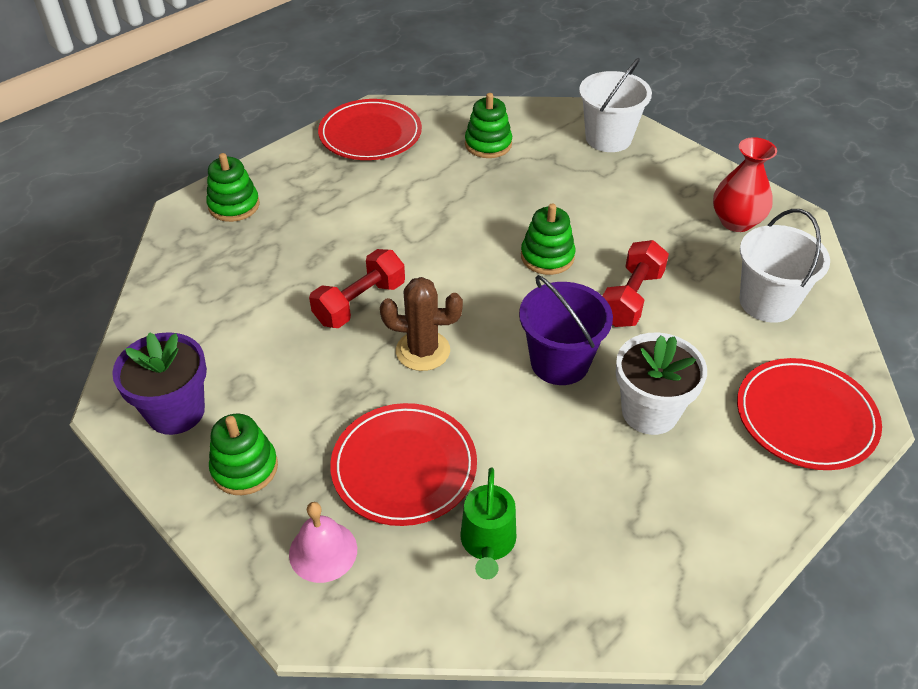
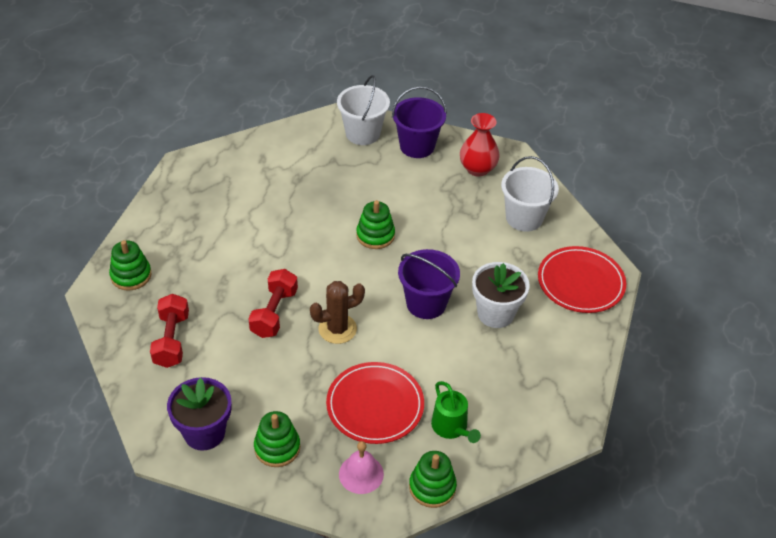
camera: 30 degrees left, 0 degrees up
red plate [318,99,422,160] -> none
green stacking toy [465,93,512,158] -> green stacking toy moved to [409,451,457,508]
red dumbbell [603,240,669,327] -> red dumbbell moved to [150,294,189,368]
none -> purple bucket [392,86,447,158]

